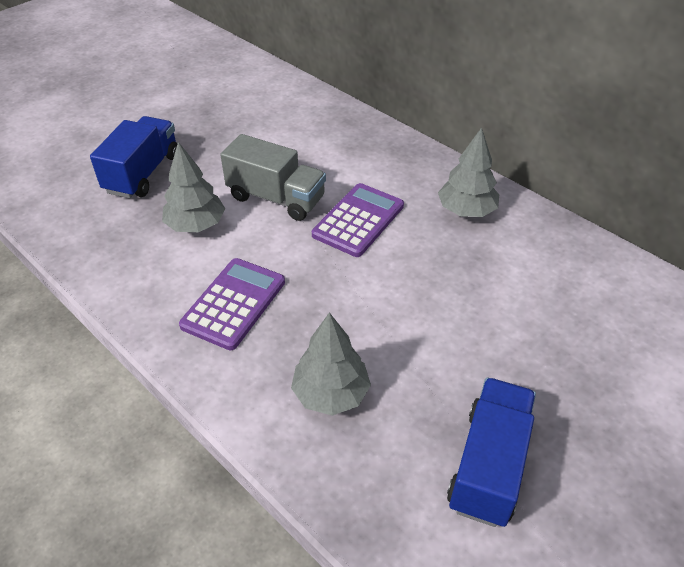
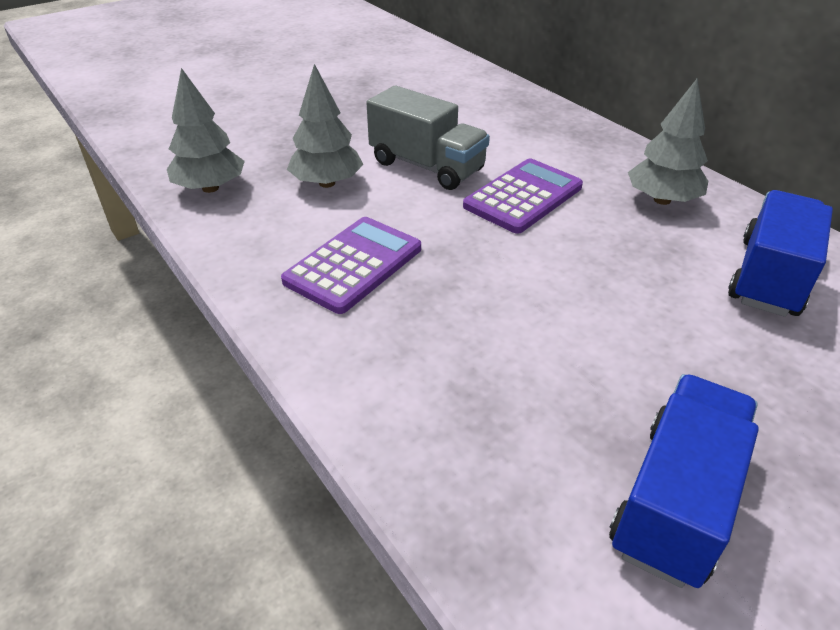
camera: 10 degrees right, 5 degrees down
blue truck [90,116,177,198] -> blue truck moved to [728,190,833,317]
grey tree [291,312,371,416] -> grey tree moved to [167,68,245,193]

